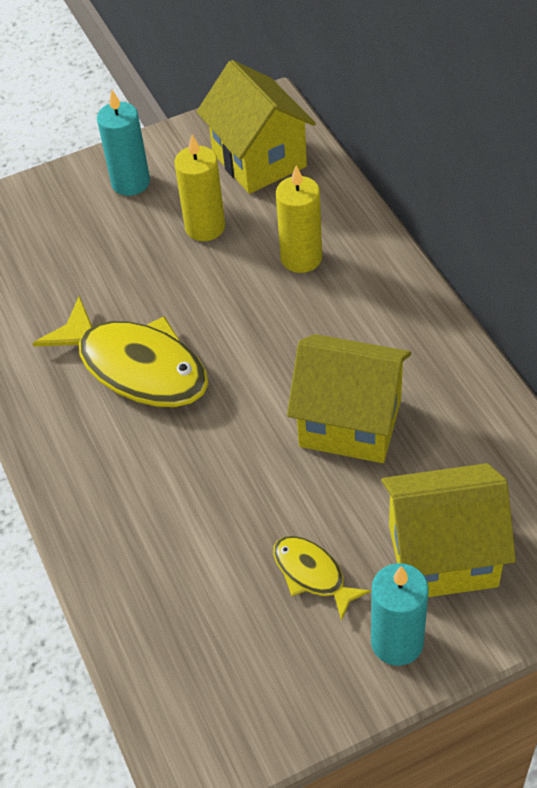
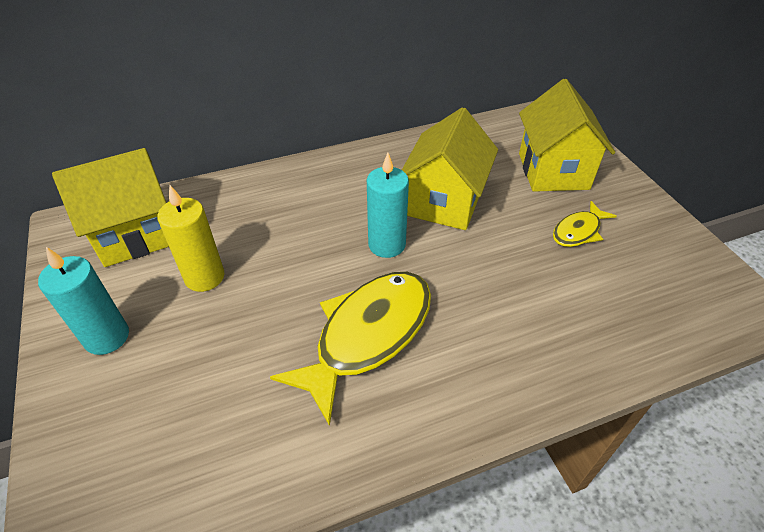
camera: 90 degrees left, 5 degrees down
yellow candle [276,165,322,273] -> none
turquoise candle [371,563,429,666] -> turquoise candle moved to [367,153,409,258]

